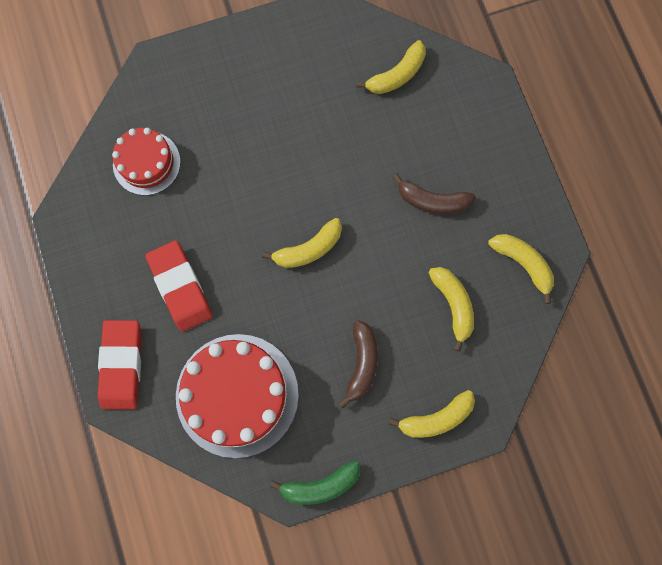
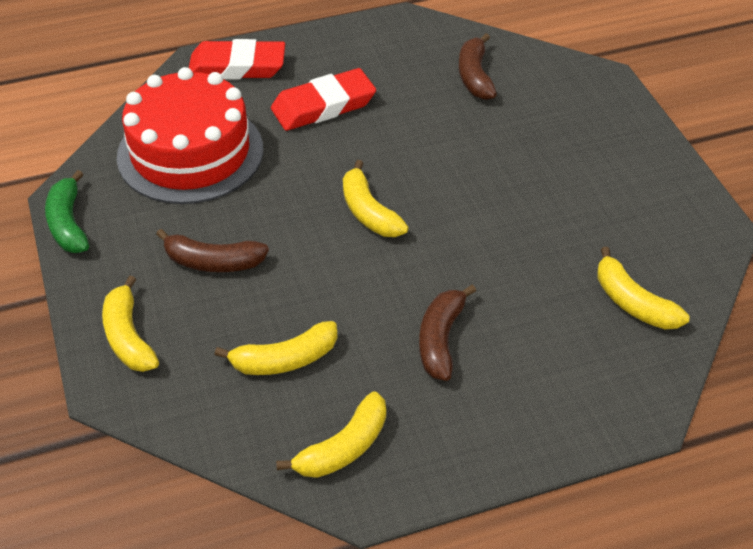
camera: 90 degrees right, 30 degrees down
red cake [112,128,181,195] -> brown banana [459,33,497,100]

